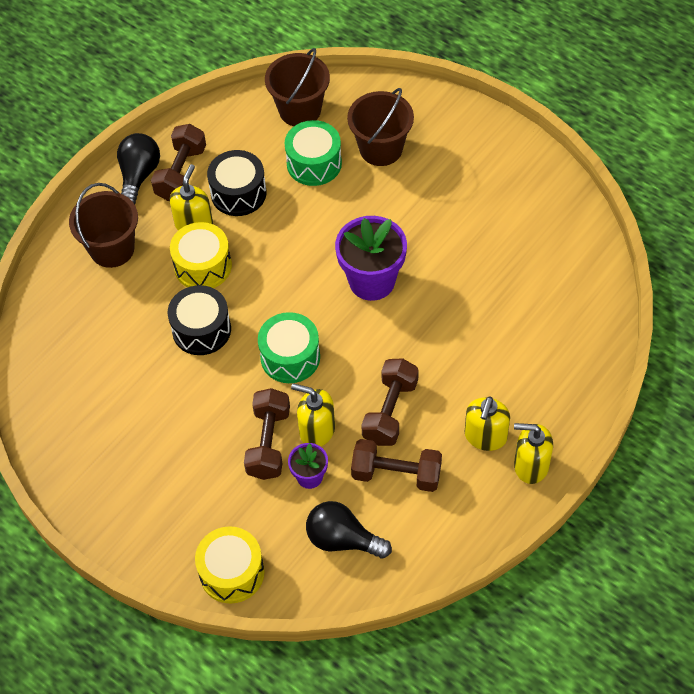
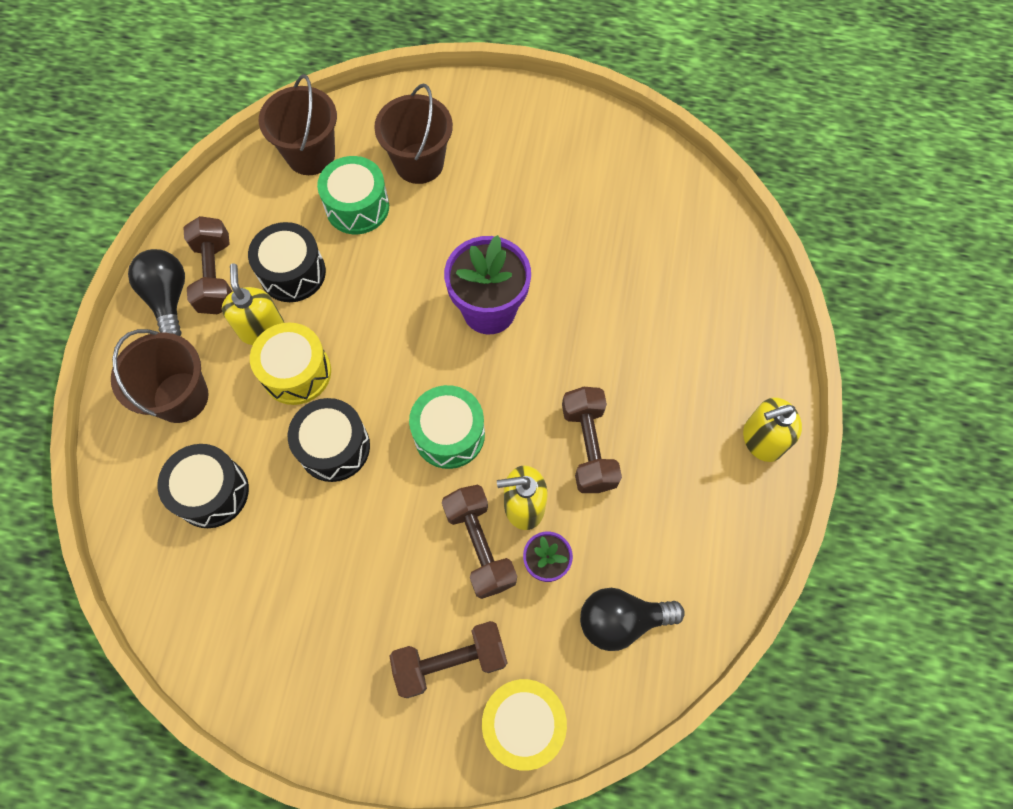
camera: 30 degrees left, 10 degrees up
brown dumbbell [351,439,442,492] -> brown dumbbell moved to [390,621,507,698]
yellow soap dispenser [465,396,510,451] -> none
none -> black drum [157,444,249,528]

